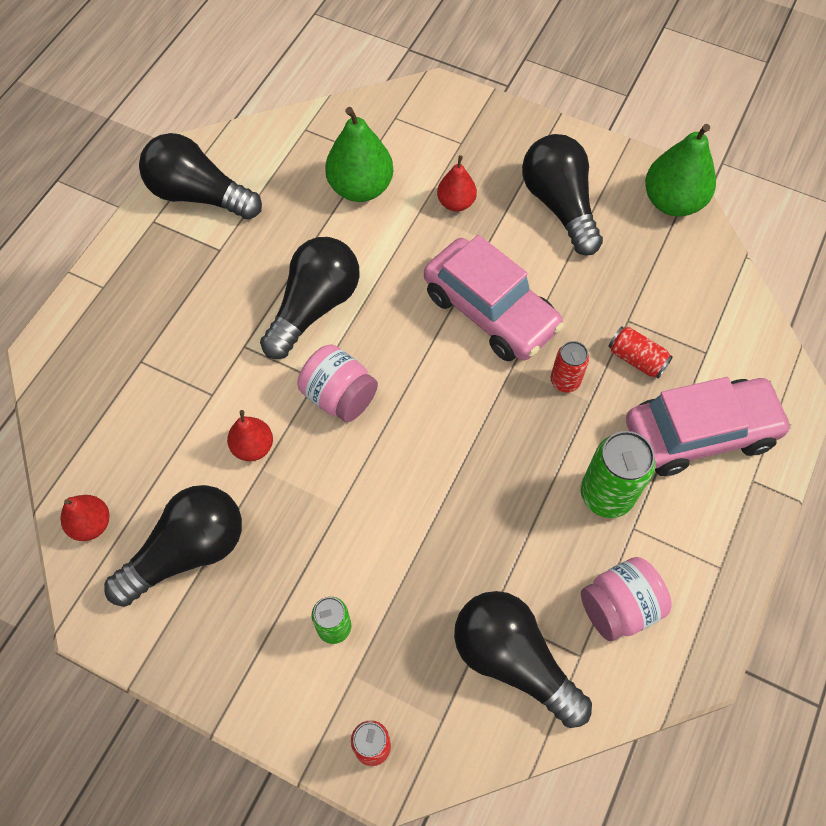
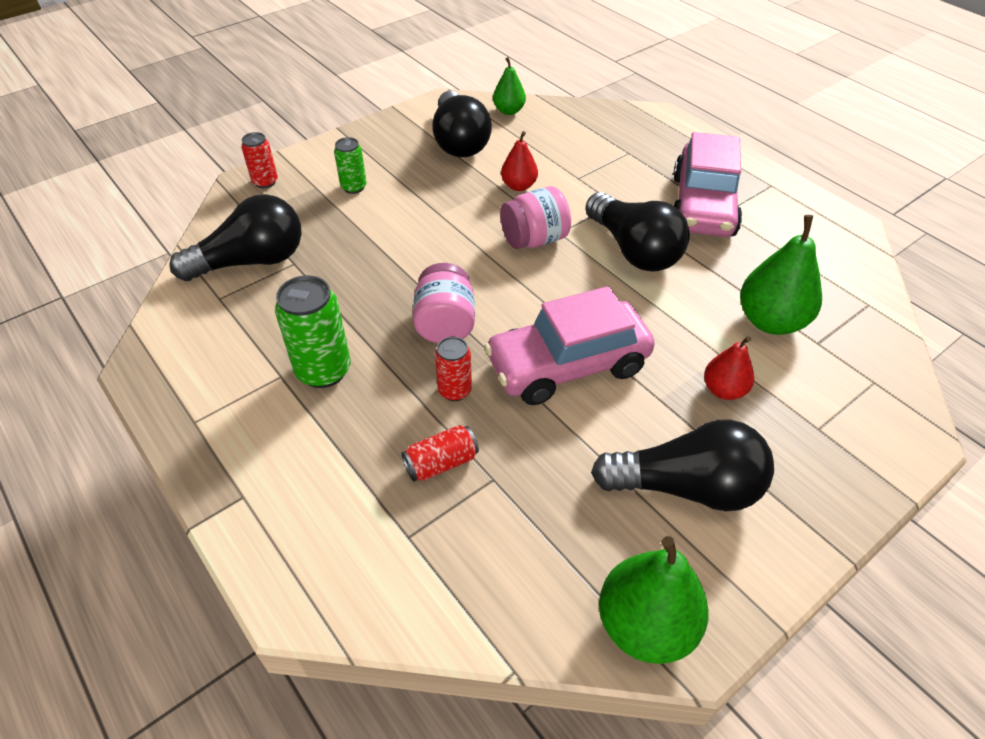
camera: 115 degrees right, 15 degrees down
red pear [60,495,110,541] -> green pear [493,57,526,115]
black light bulb [139,133,262,219] -> none
pink jar [581,557,672,641] -> pink jar moved to [413,263,475,343]
pink car [626,377,793,476] -> pink car moved to [673,132,742,237]

